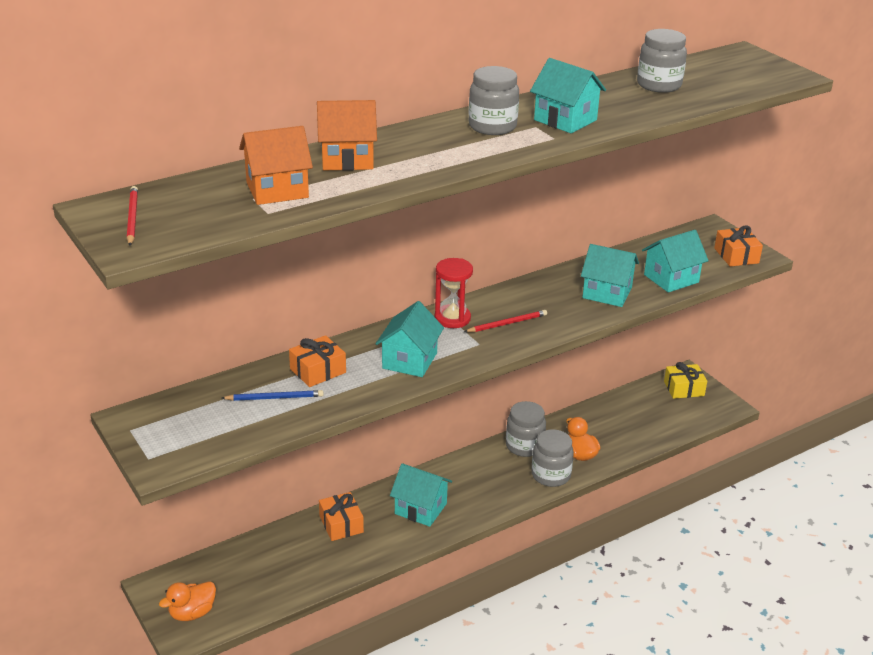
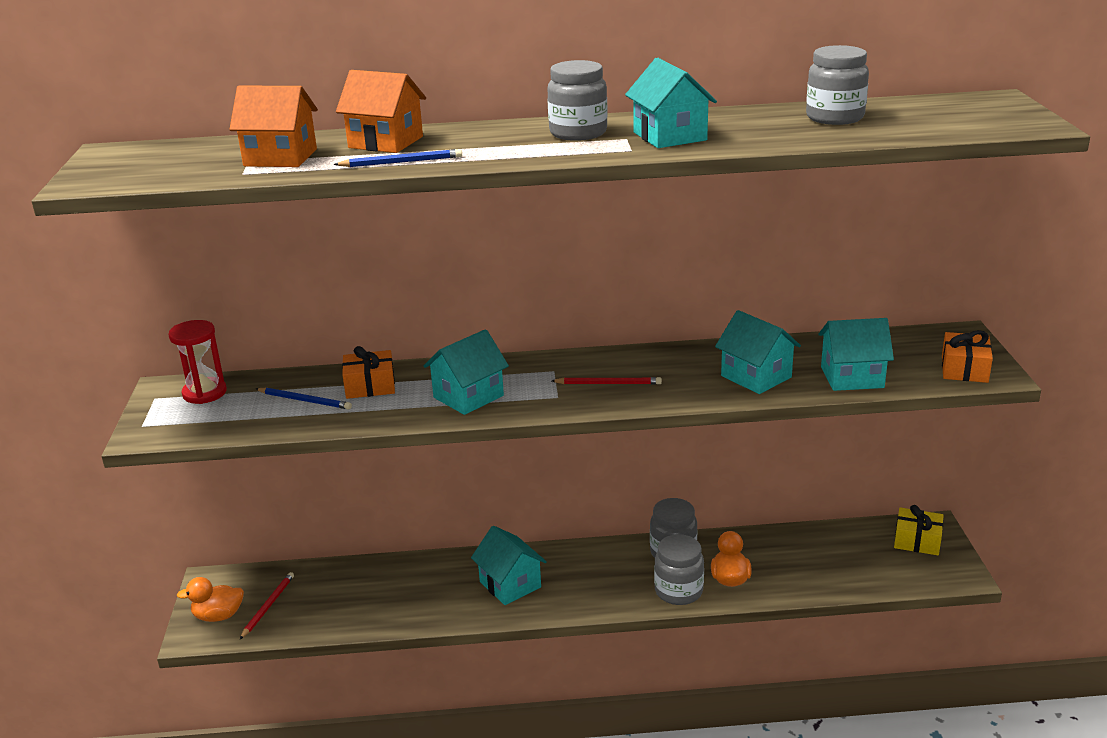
camera: 30 degrees right, 5 degrees down
red pencil [127,186,138,246] -> red pencil moved to [240,572,294,639]
orange gift [319,492,364,541] -> none
red hourglass [435,258,473,328] -> red hourglass moved to [168,320,227,404]
none -> blue pencil [333,149,462,167]

